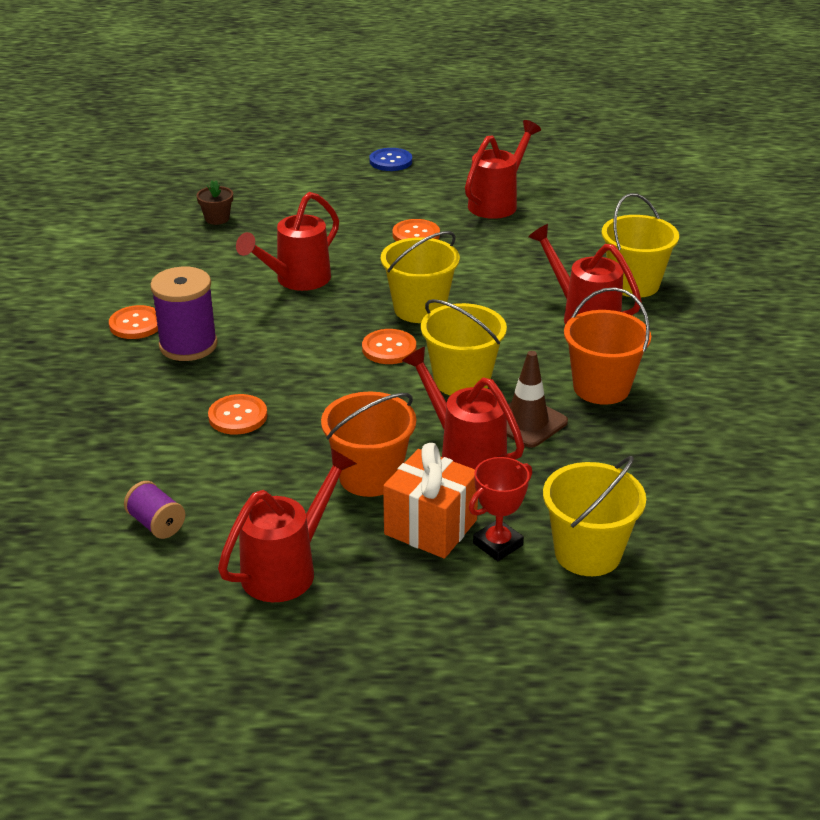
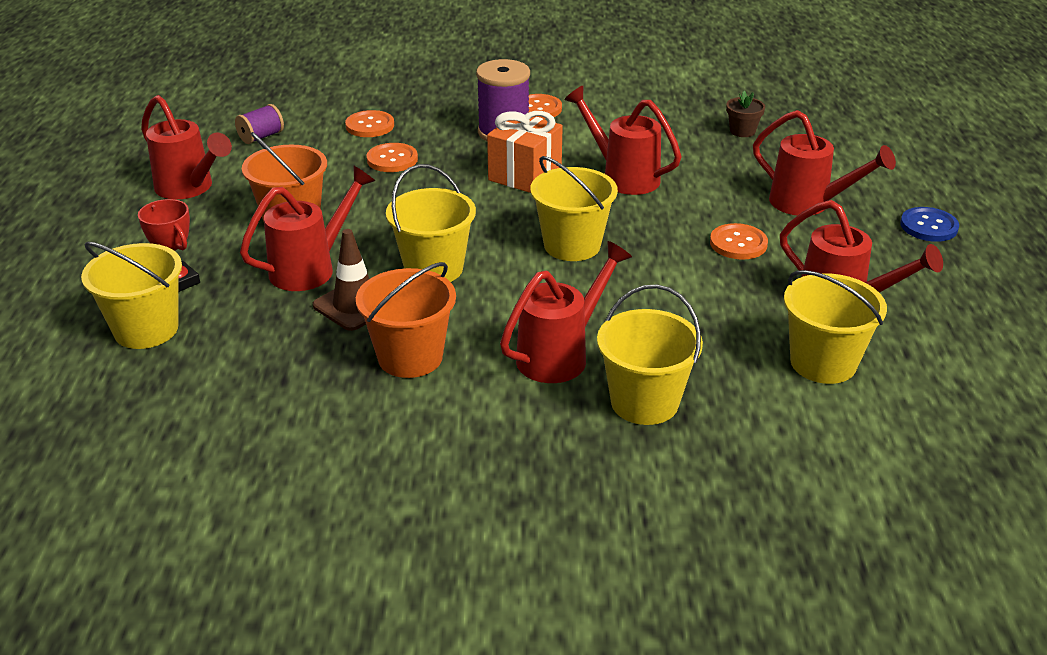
camera: 90 degrees right, 0 degrees up
orange button [362,329,416,364] -> orange button moved to [345,110,394,137]
orange gift [383,443,478,559] -> orange gift moved to [487,111,563,193]
none -> red watering can [753,110,896,216]
none -> yellow bucket [784,270,887,384]

